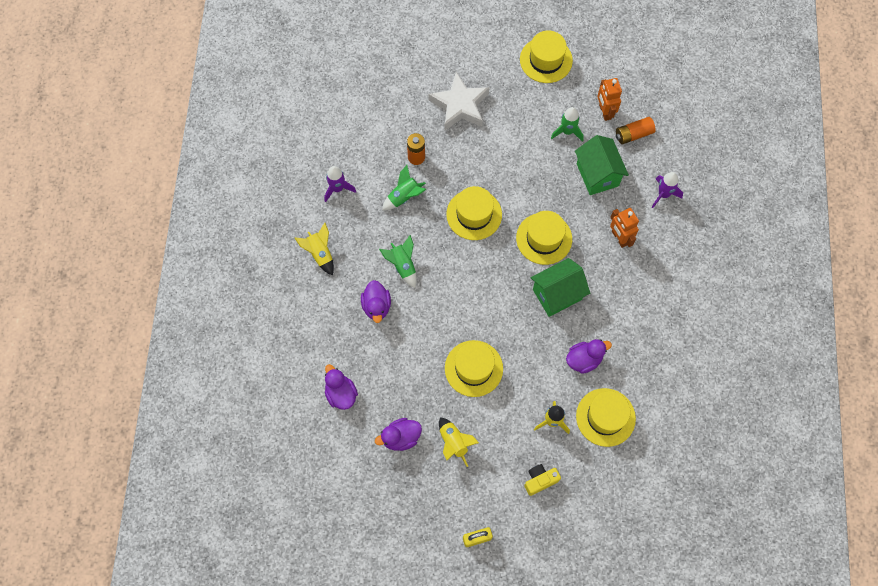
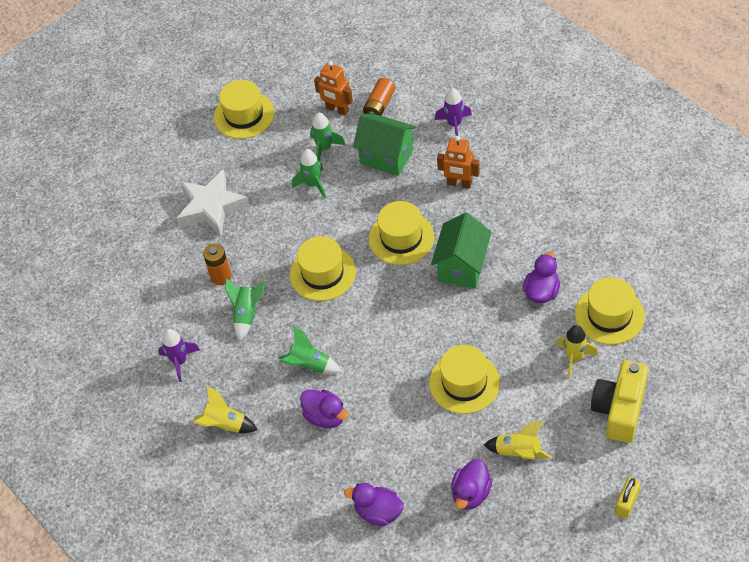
camera: 40 degrees left, 15 degrees down
yellow camera [524,464,561,496] -> yellow camera [591,360,648,443], size x1.75
none -> green rocket [292,149,326,198]

